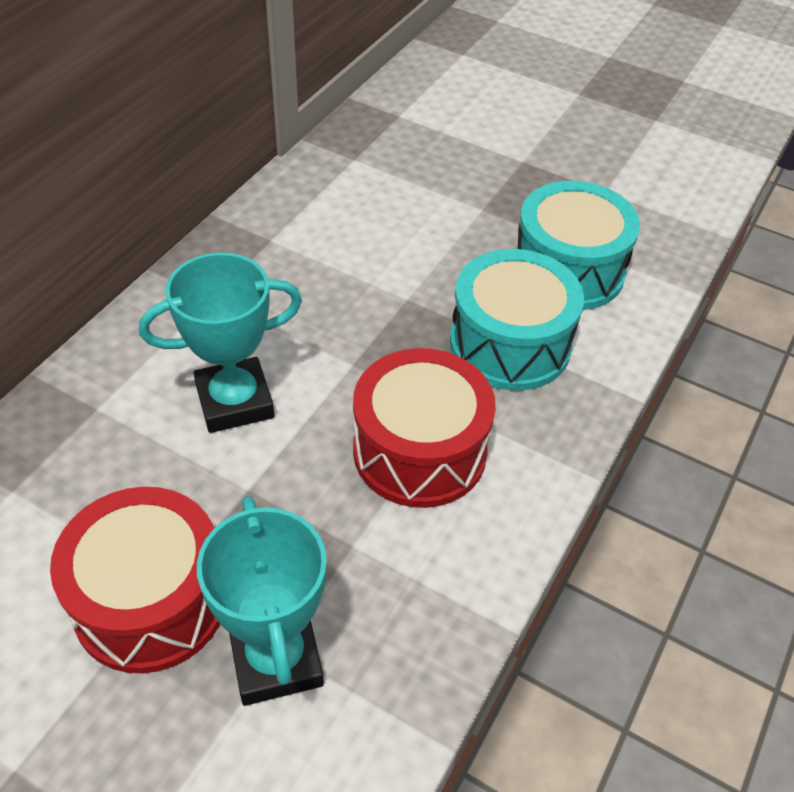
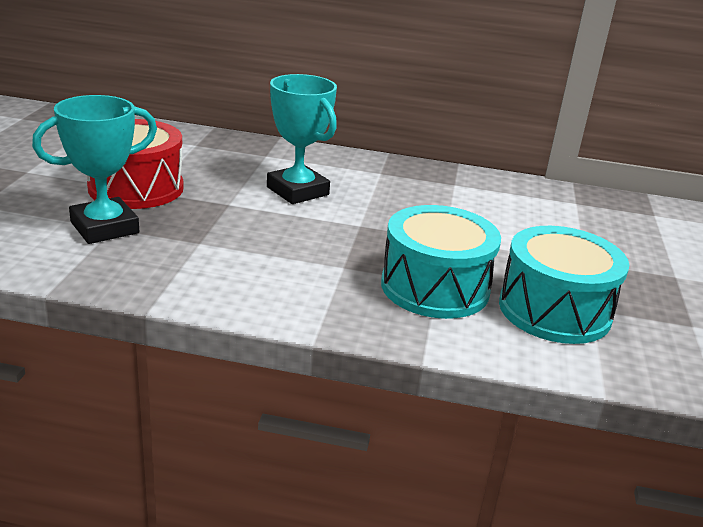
camera: 70 degrees right, 20 degrees down
red drum [353,348,496,508] -> none

